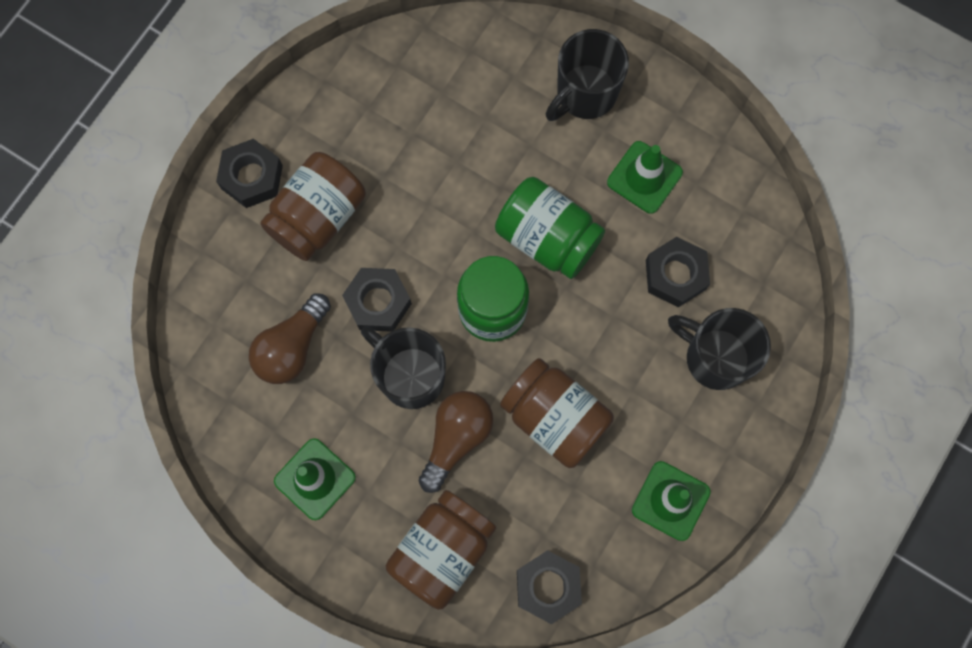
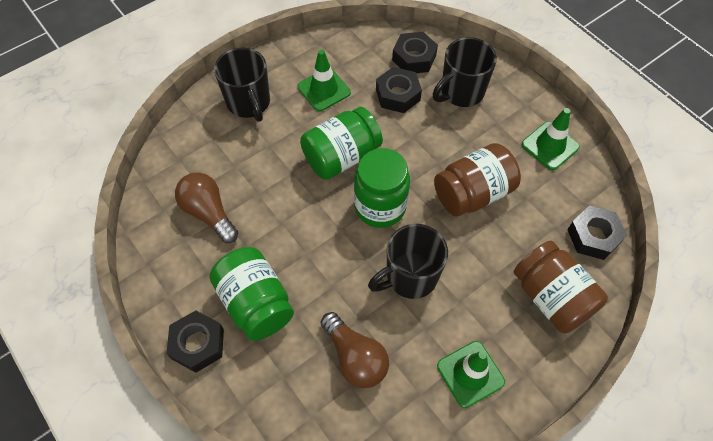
camera: 70 degrees left, 15 degrees down
brown jar [260,152,366,261] -> green jar [210,247,294,341]
black nut [342,268,412,332] -> black nut moved to [392,32,438,73]
brown light bulb [419,391,493,493] -> brown light bulb moved to [175,173,238,243]

